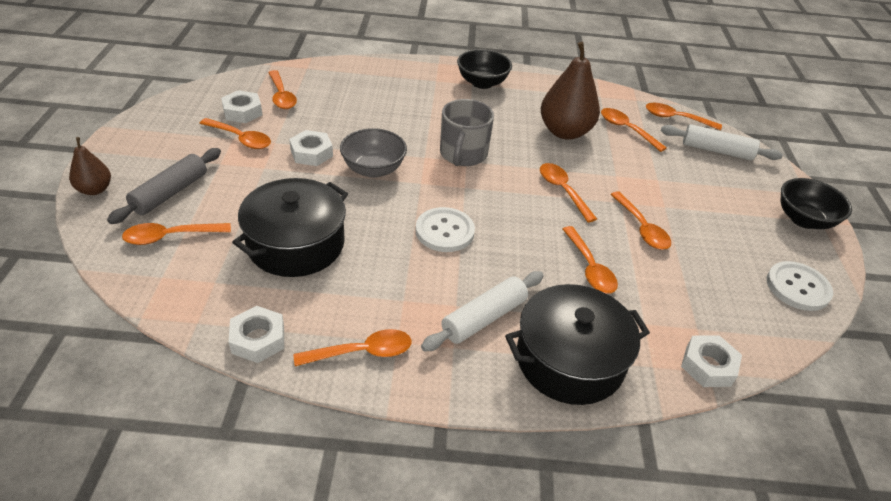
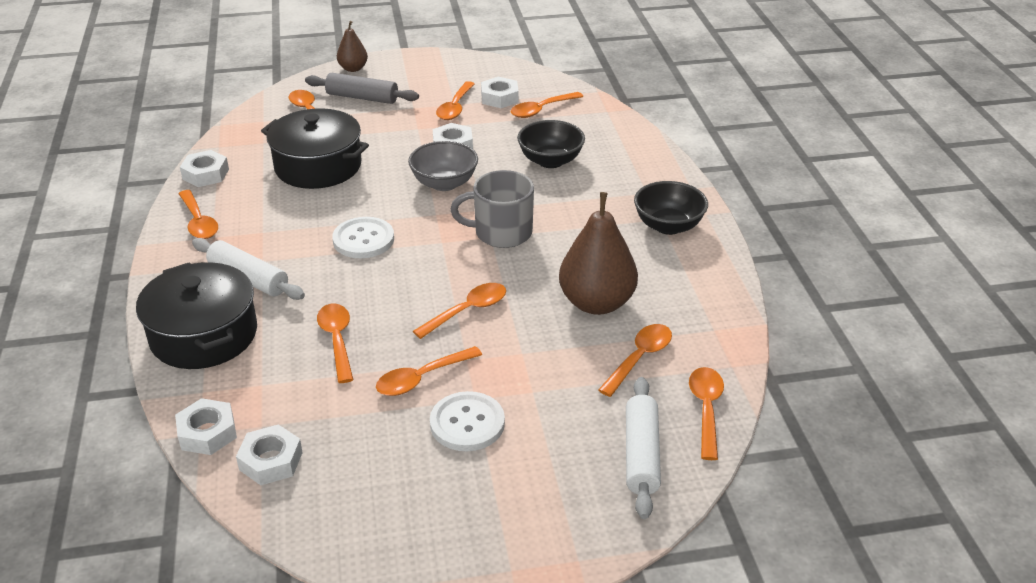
camera: 80 degrees right, 5 degrees down
orange spoon [563,226,618,294] -> orange spoon turned 105 degrees clockwise [317,303,353,383]
white button [767,261,833,311] -> white button moved to [430,391,505,451]
black bowl [781,178,852,229] -> black bowl moved to [517,120,585,168]
none -> white nut [236,424,303,485]

